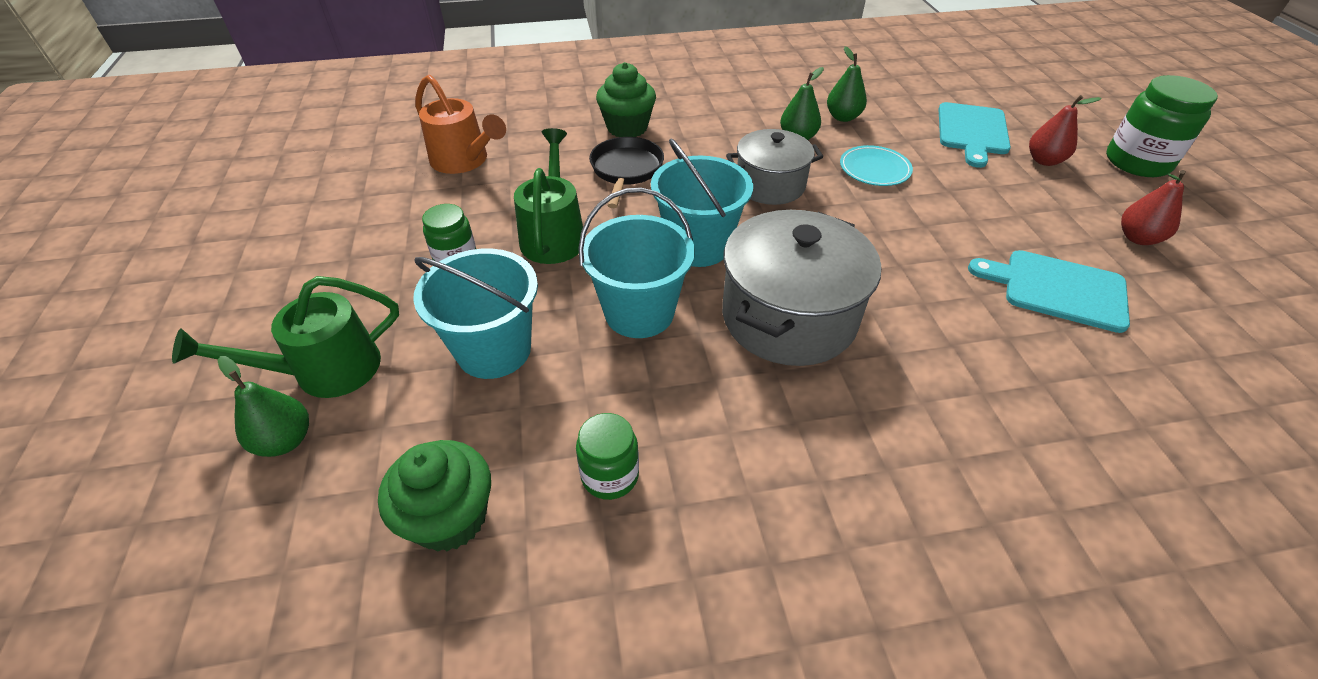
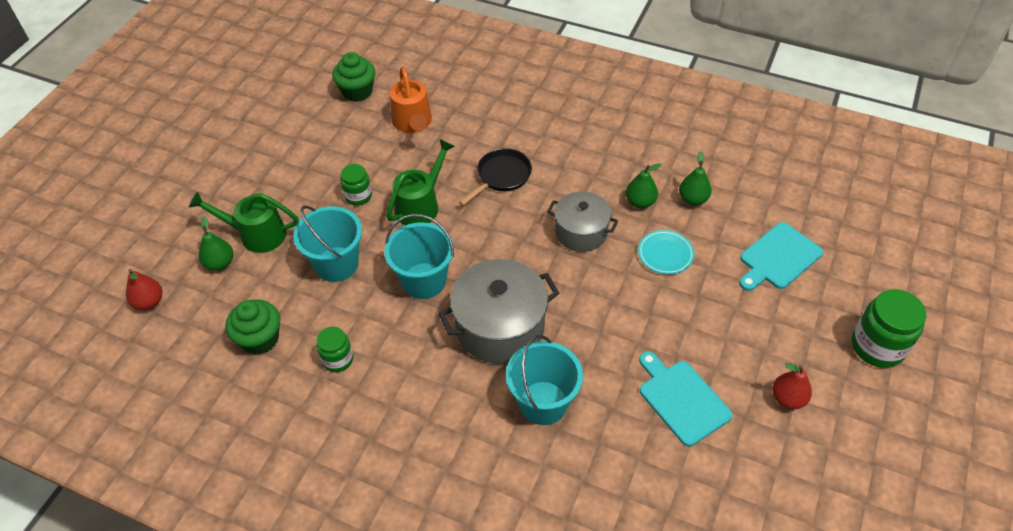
camera: 35 degrees right, 5 degrees up
green cupcake [596,62,656,137] -> green cupcake moved to [332,52,375,102]
turquoise bucket [651,138,753,267] -> turquoise bucket moved to [506,335,583,425]
red pear [1029,95,1101,166] -> red pear moved to [126,269,162,310]

